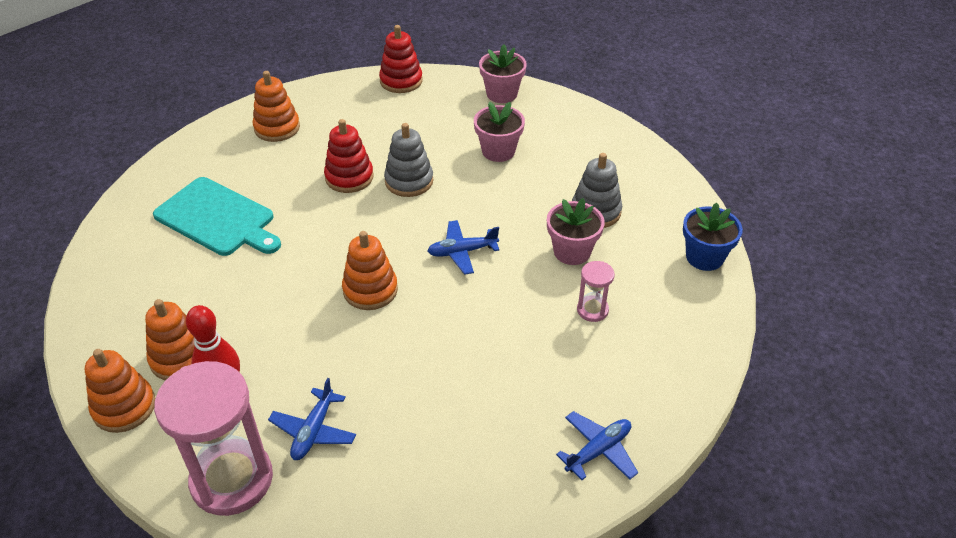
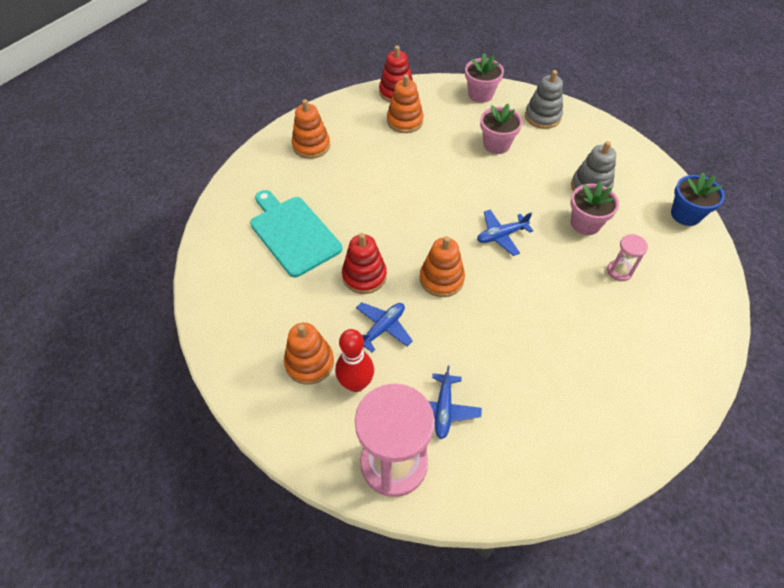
camera: 10 degrees left, 10 degrees up
orange stacking toy [85,349,155,433] -> orange stacking toy moved to [387,74,424,133]
turquoise cutting board [153,177,281,256] -> turquoise cutting board turned 150 degrees counterclockwise [250,190,342,277]
red stacking toy [324,119,374,193] -> red stacking toy moved to [342,233,387,294]
grey stacking toy [384,123,433,197] -> grey stacking toy moved to [525,70,563,129]
blue plane [556,411,638,480] -> blue plane moved to [356,302,413,353]

